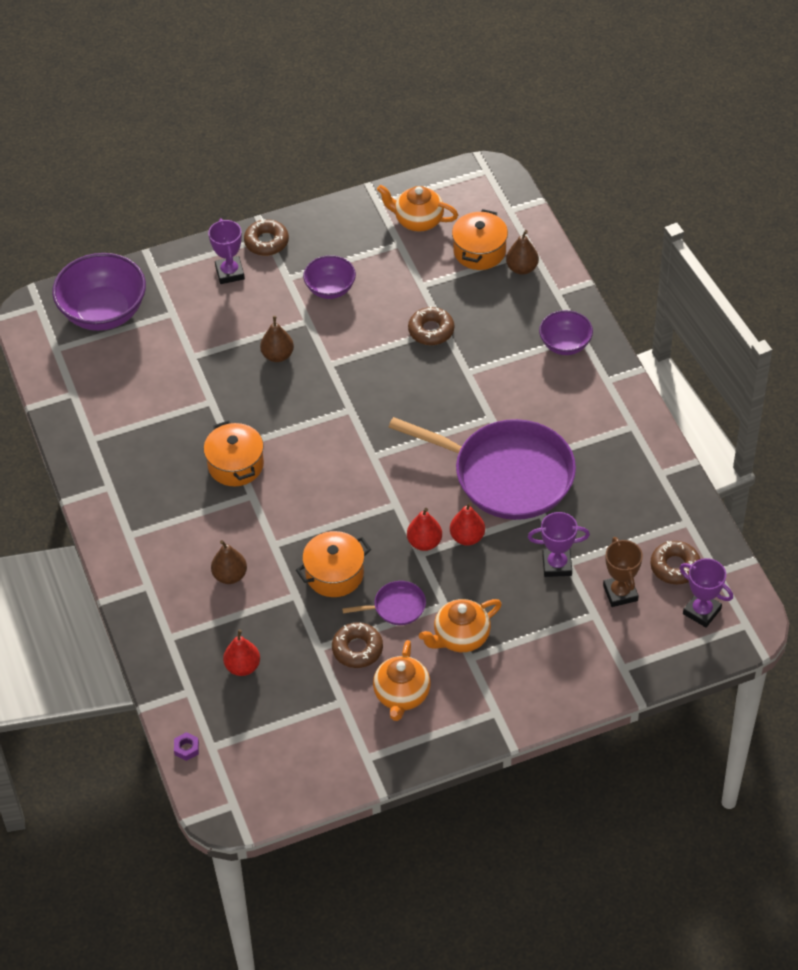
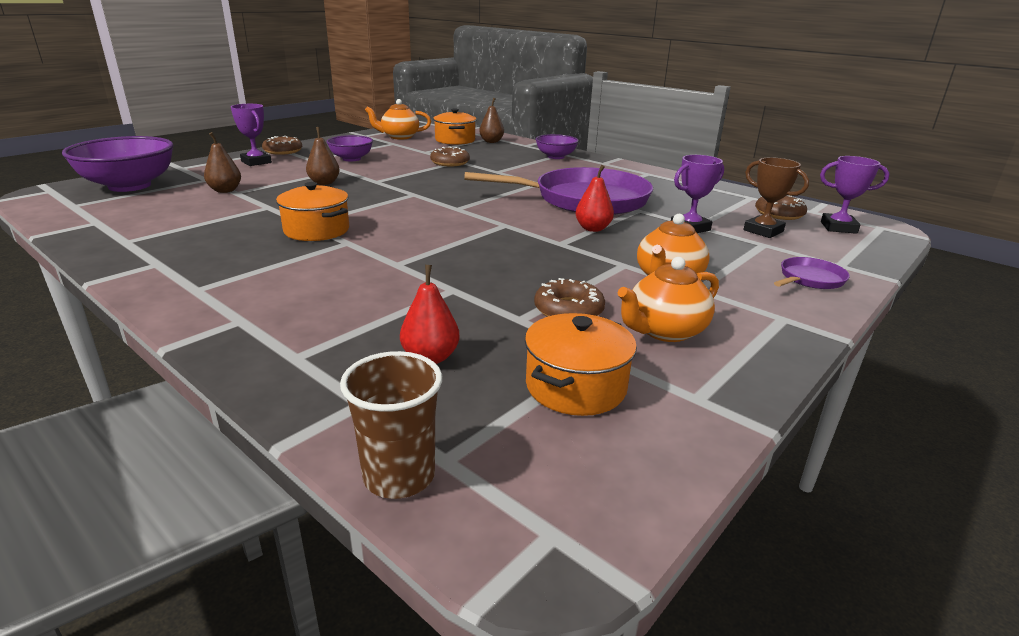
camera: 30 degrees left, 25 degrees down
purple nut [174,732,199,761] -> brown cup [340,351,442,499]
brown pear [211,540,247,584] -> brown pear moved to [204,132,241,193]
orange pot [296,531,371,597] -> orange pot moved to [525,313,637,416]
purple pan [342,581,426,625] -> purple pan moved to [774,257,850,289]
orange teapot [373,640,431,721] -> orange teapot turned 75 degrees clockwise [618,257,719,342]
red pear [407,508,442,551] -> none

